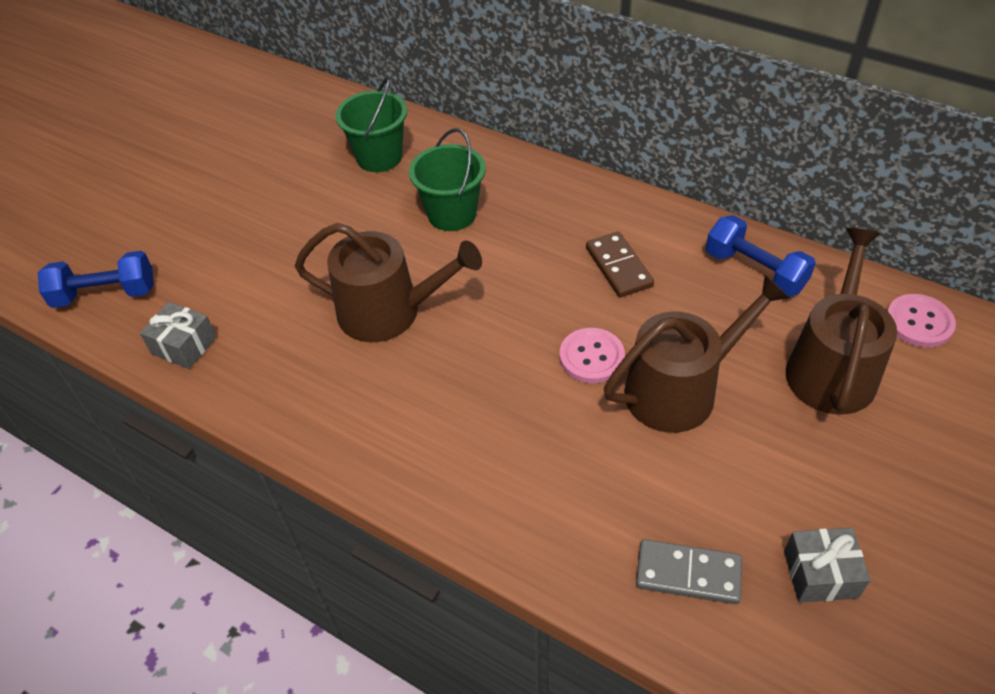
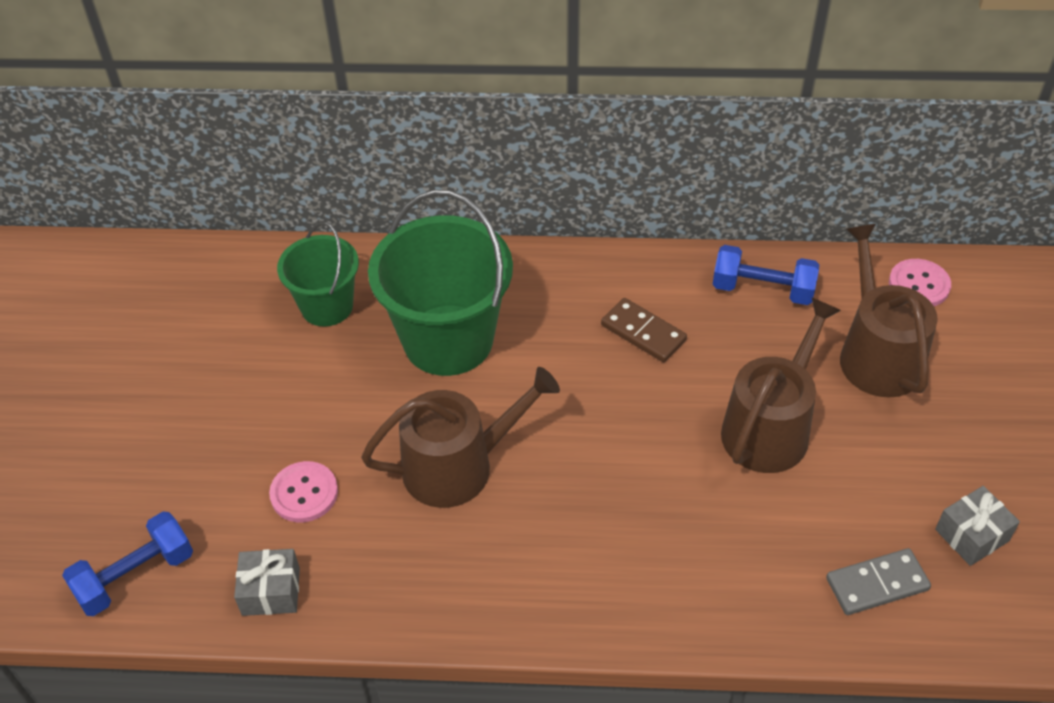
camera: 30 degrees left, 0 degrees up
green bucket [409,128,486,231] -> green bucket [368,190,513,376], size x1.69
pink button [559,328,625,383] -> pink button moved to [269,461,338,522]

